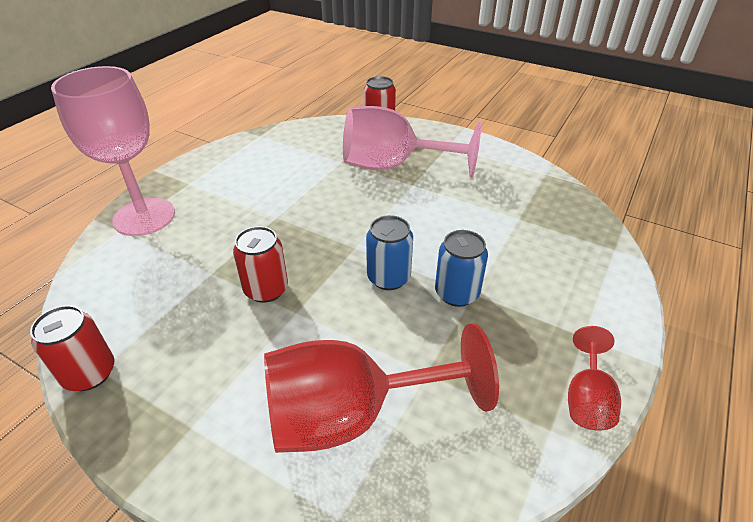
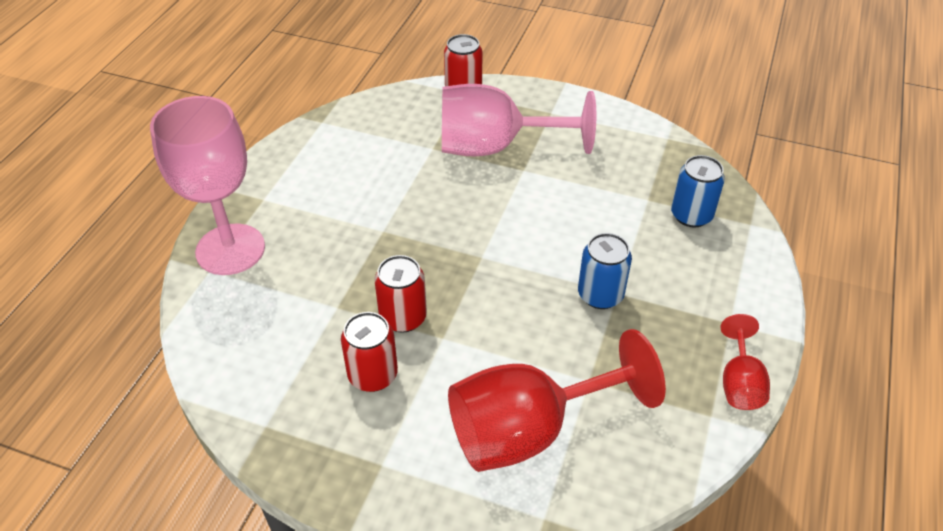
camera: 10 degrees left, 5 degrees up
red can [30,305,115,391] -> red can moved to [341,312,398,392]
blue can [366,215,413,290] -> blue can moved to [671,155,725,227]

